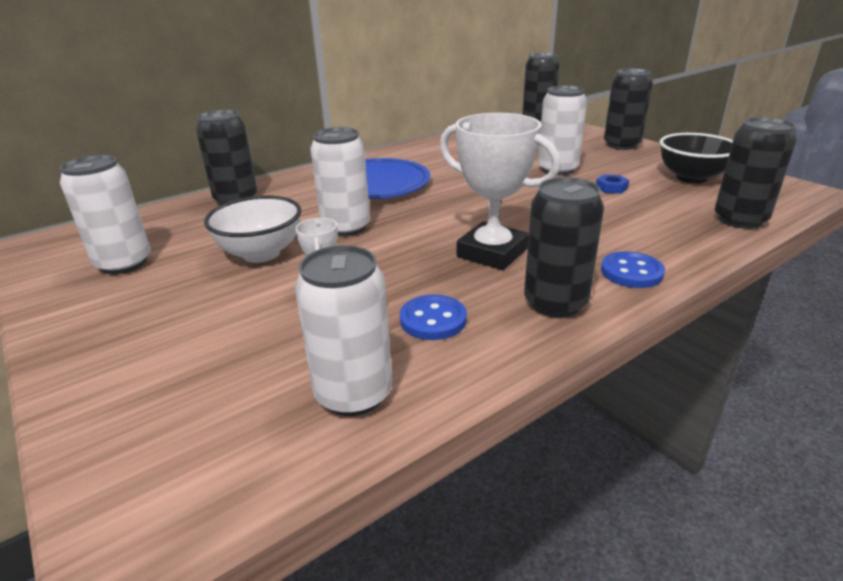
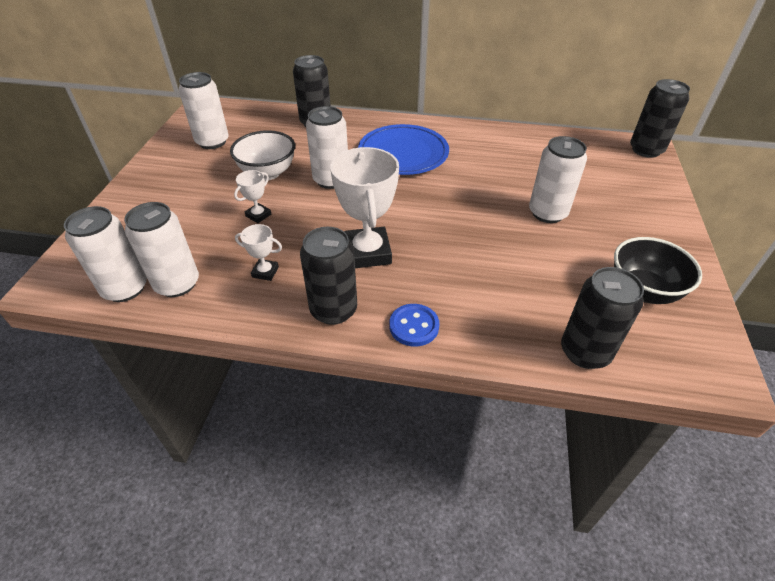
camera: 45 degrees right, 15 degrees up
blue button [400,295,467,340] -> white trophy [235,224,282,281]
blue nut [596,174,629,194] -> none
black can [604,68,653,150] -> none
none -> white can [64,206,147,302]

